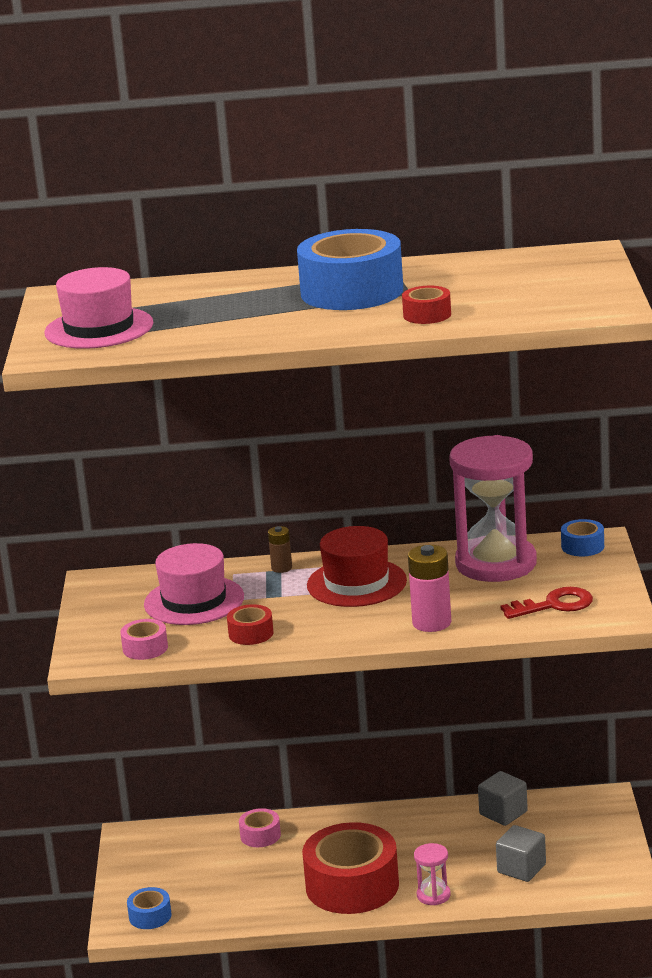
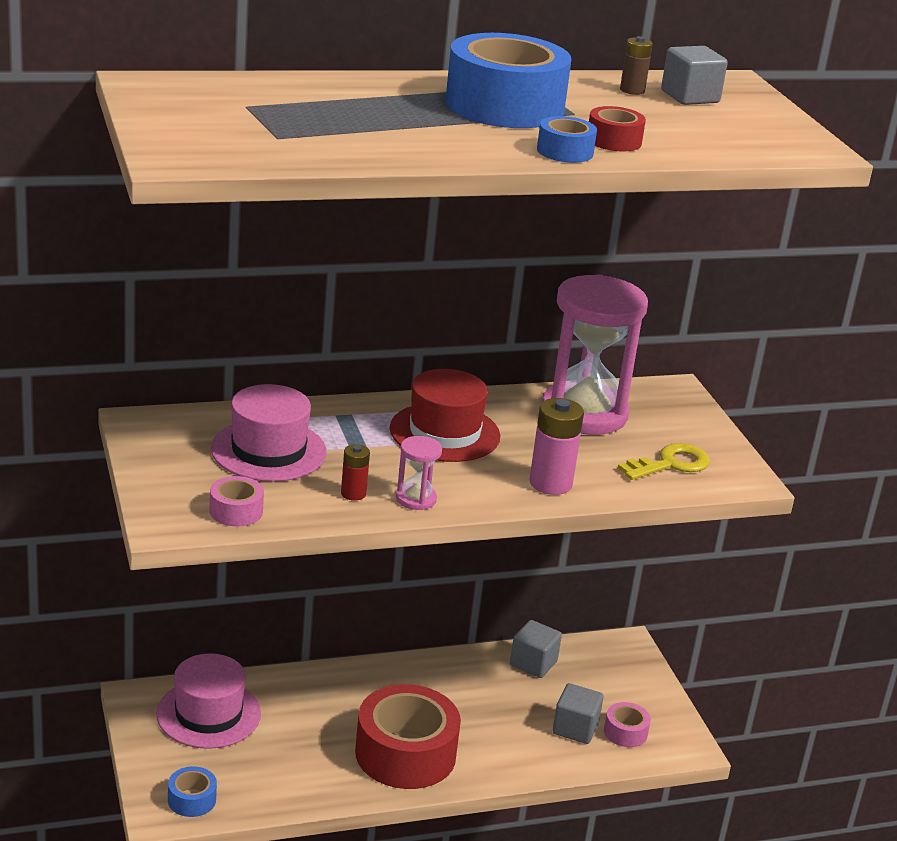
camera: 20 degrees left, 5 degrees up
pink hat [44,267,153,349] -> pink hat moved to [156,653,261,749]
red tape [227,604,274,645] -> red battery [341,444,370,501]
pink tape [239,808,281,847] -> pink tape moved to [604,702,651,747]
brown battery [268,526,292,573] -> brown battery moved to [620,36,653,95]
pink hourglass [414,843,451,905] -> pink hourglass moved to [396,436,442,510]
red key [501,587,593,619] -> yellow key [618,443,710,480]
blue tape [561,519,604,556] -> blue tape moved to [537,116,597,163]
none -> grey cube [661,46,728,105]

